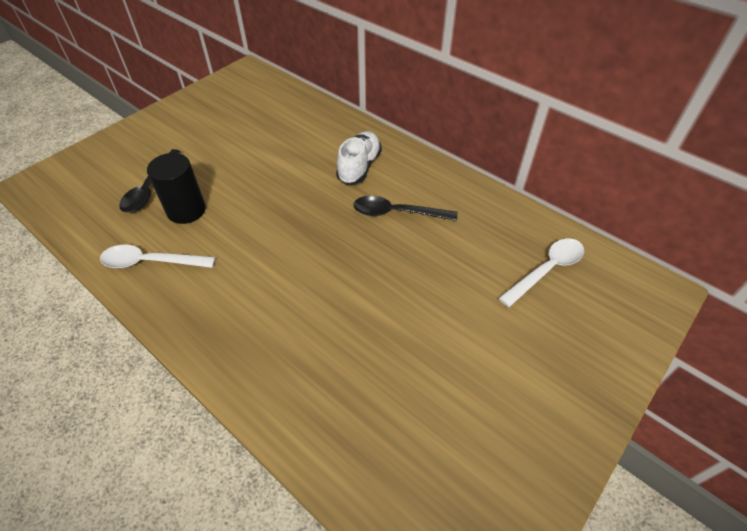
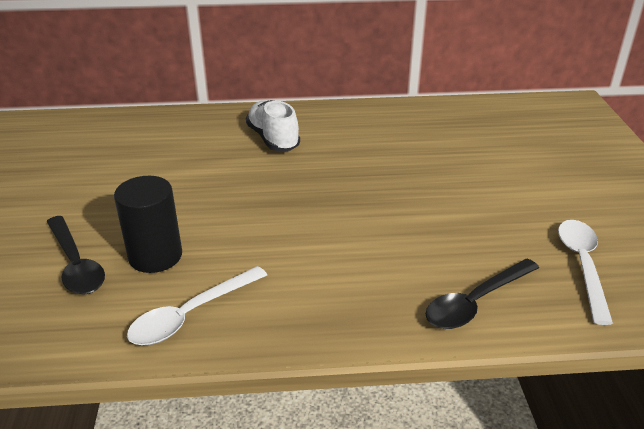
camera: 45 degrees left, 15 degrees down
black spoon [353,196,457,221] -> black spoon moved to [426,259,539,329]
white spoon [499,238,584,307] -> white spoon moved to [558,220,613,325]

